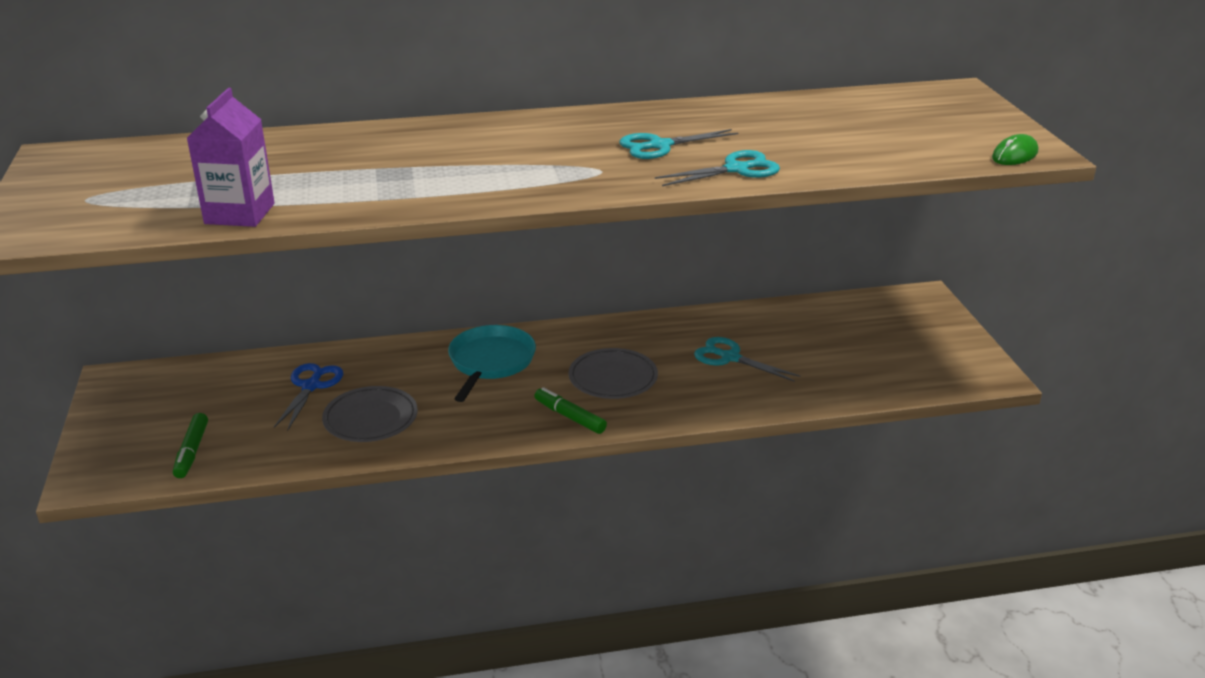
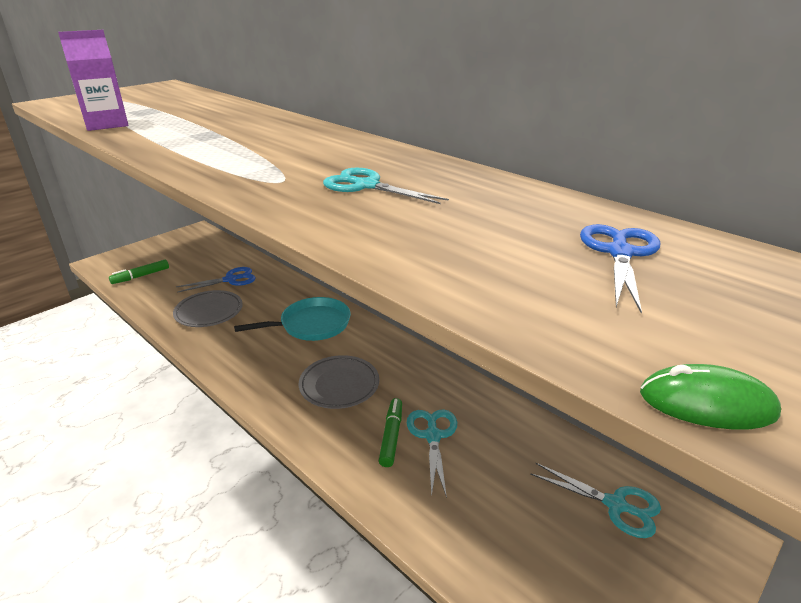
camera: 55 degrees right, 0 degrees up
green marker [534,387,607,434] -> green marker moved to [379,398,402,467]
turquoise scissors [655,150,780,186] -> turquoise scissors moved to [530,463,661,538]
none -> blue scissors [580,224,660,314]

